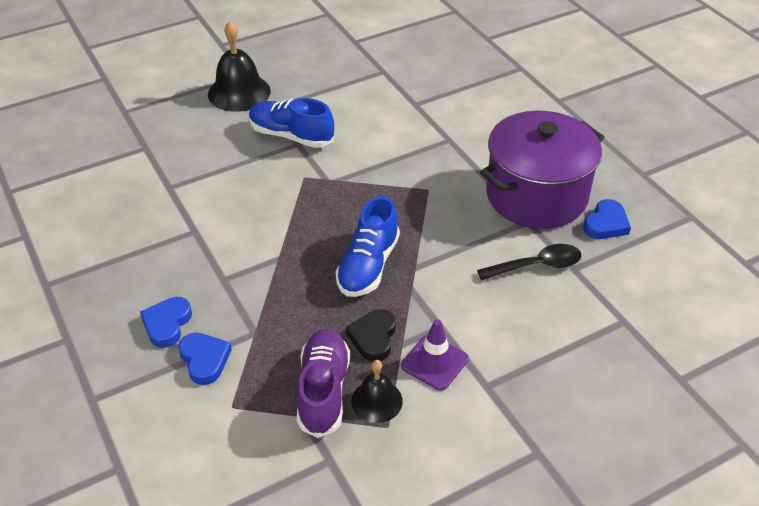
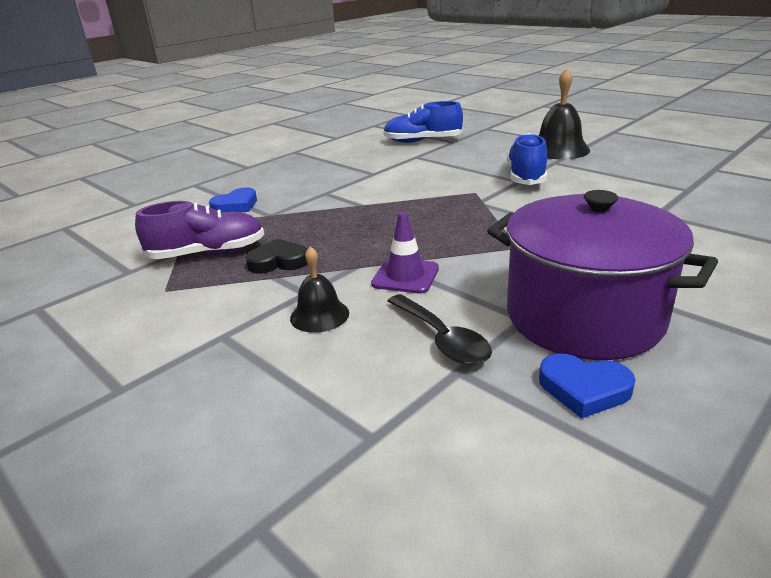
camera: 75 degrees right, 15 degrees down
blue heart [140,297,192,348] -> none
blue shoe [336,196,400,297] -> blue shoe moved to [383,101,463,143]
black bell [351,360,403,423] -> black bell moved to [290,246,349,333]
purple traffic cone [401,319,469,391] -> purple traffic cone moved to [371,212,439,294]

